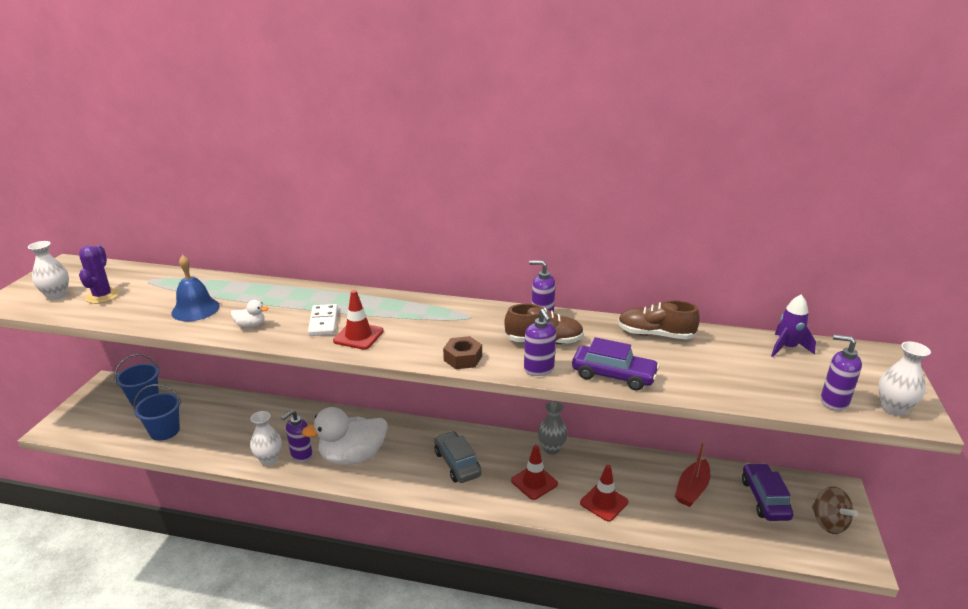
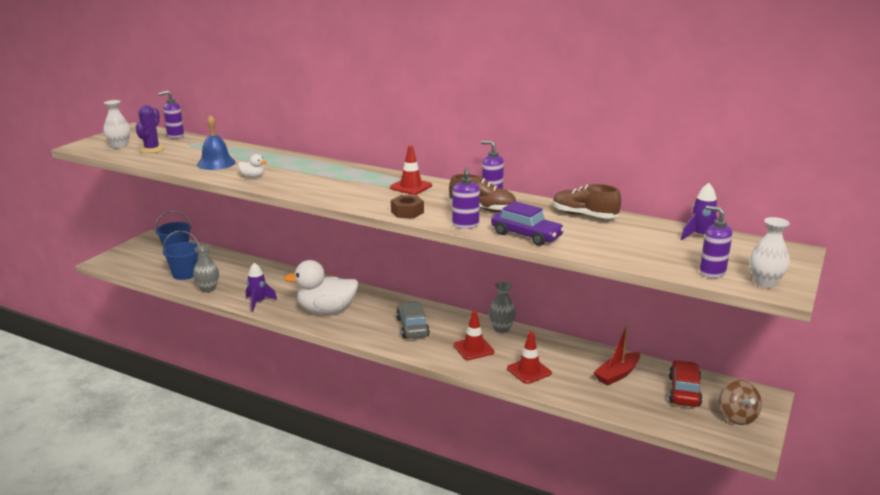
camera: 15 degrees right, 5 degrees down
white vase [250,411,282,465] -> purple rocket [246,262,277,312]
purple soap dispenser [281,410,313,462] -> purple soap dispenser moved to [158,90,184,139]
white domino [308,304,338,336] -> none
red traffic cone [333,290,384,350] -> red traffic cone moved to [390,145,432,195]
purple car [742,463,793,521] -> red car [669,360,703,407]
none -> grey vase [193,245,219,292]

